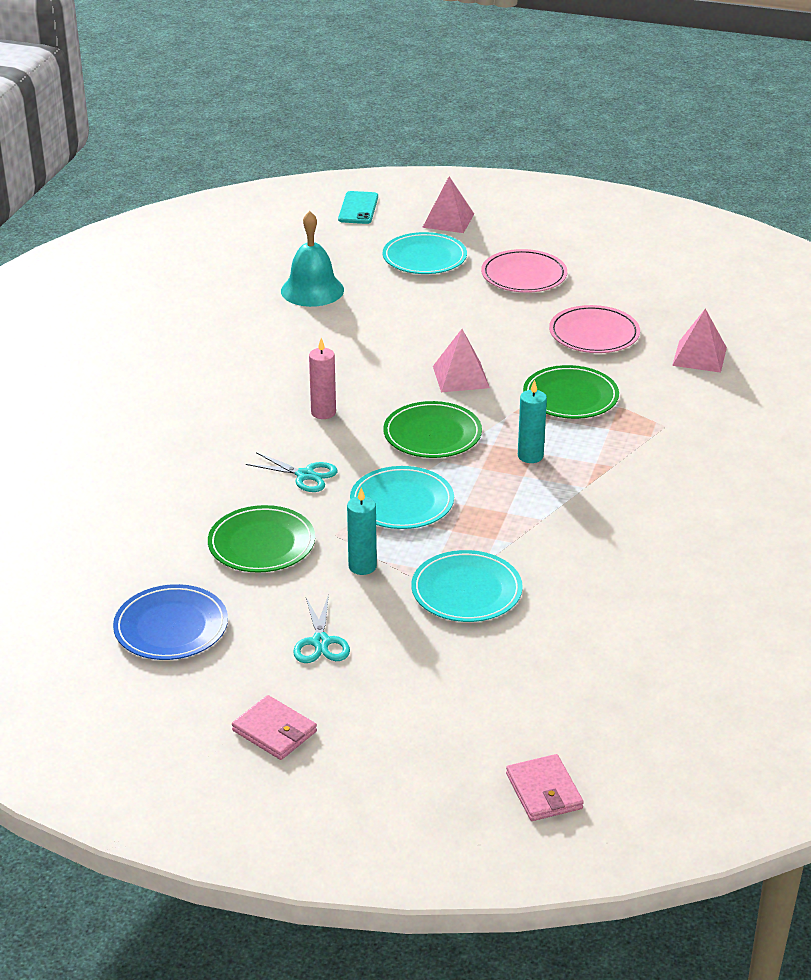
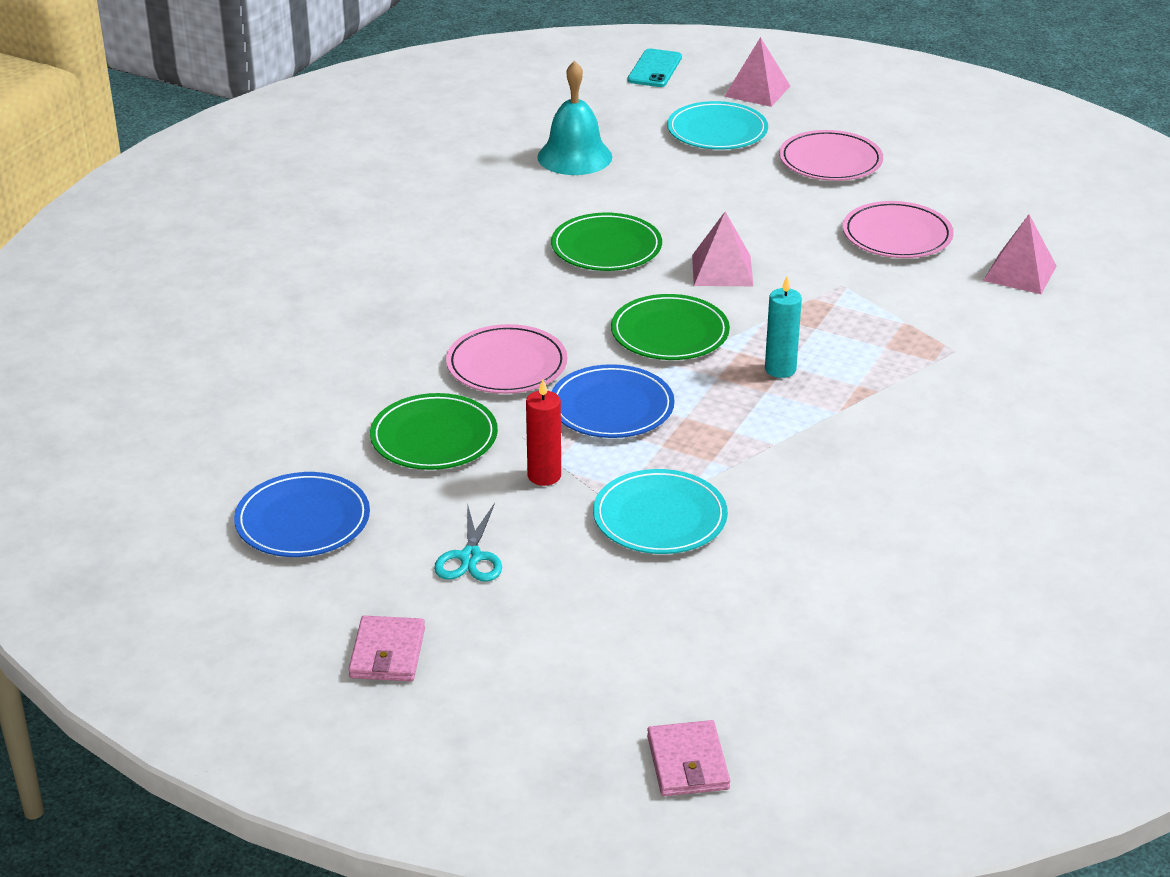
camera: 10 degrees right, 0 degrees up
pink wallet [232,695,317,760] -> pink wallet turned 45 degrees clockwise [348,615,425,681]
turquoise scissors [246,452,338,492] -> pink plate [446,324,568,394]
pink candle [309,338,336,419] -> none
turquoise candle [347,487,377,575] -> red candle [526,379,561,486]
turquoise plate [350,466,454,529] -> blue plate [551,364,675,438]
green plate [523,365,619,419] -> green plate moved to [551,213,662,271]

